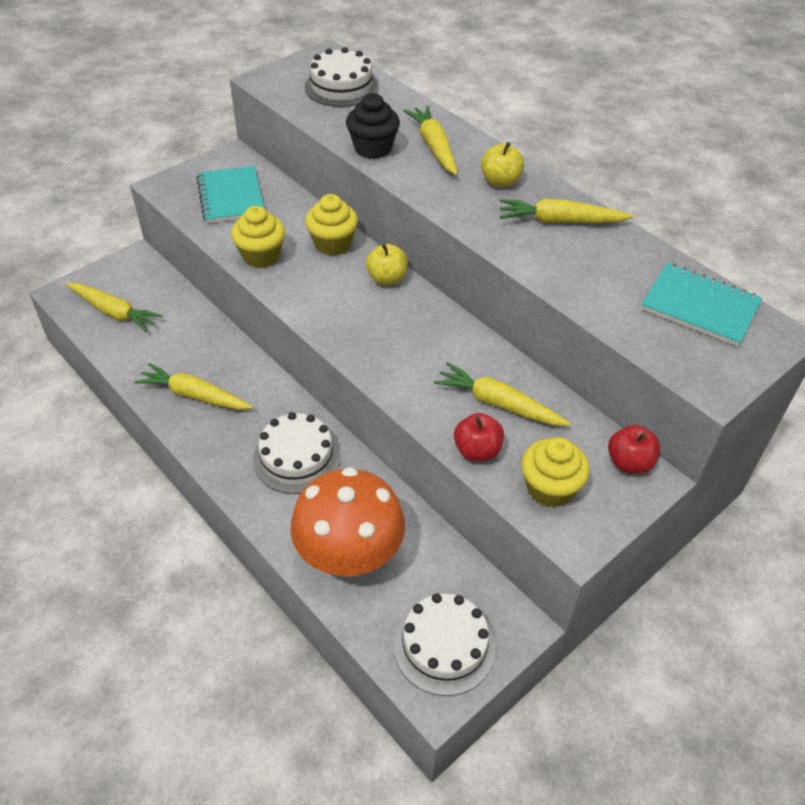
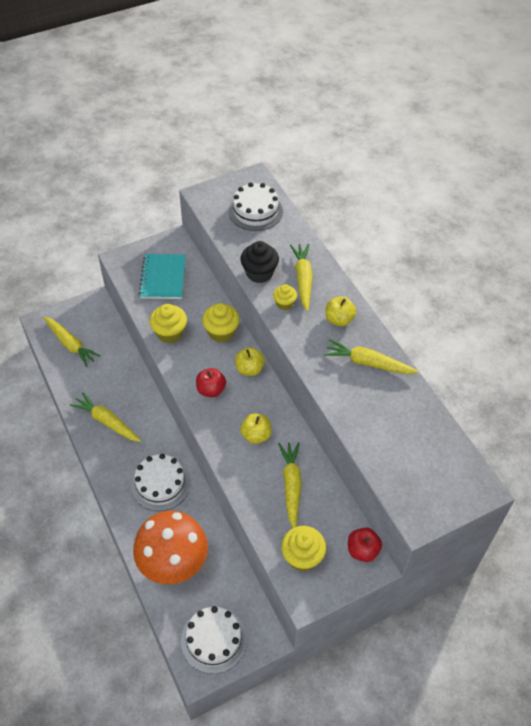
camera: 15 degrees right, 5 degrees up
yellow carrot [434,362,571,426] -> yellow carrot turned 45 degrees clockwise [278,442,302,528]
red apple [454,413,504,461] -> red apple moved to [196,368,226,397]
turquoise notebook [641,263,762,347] -> none
none -> yellow apple [240,413,272,444]
none -> yellow cupcake [273,284,297,310]

